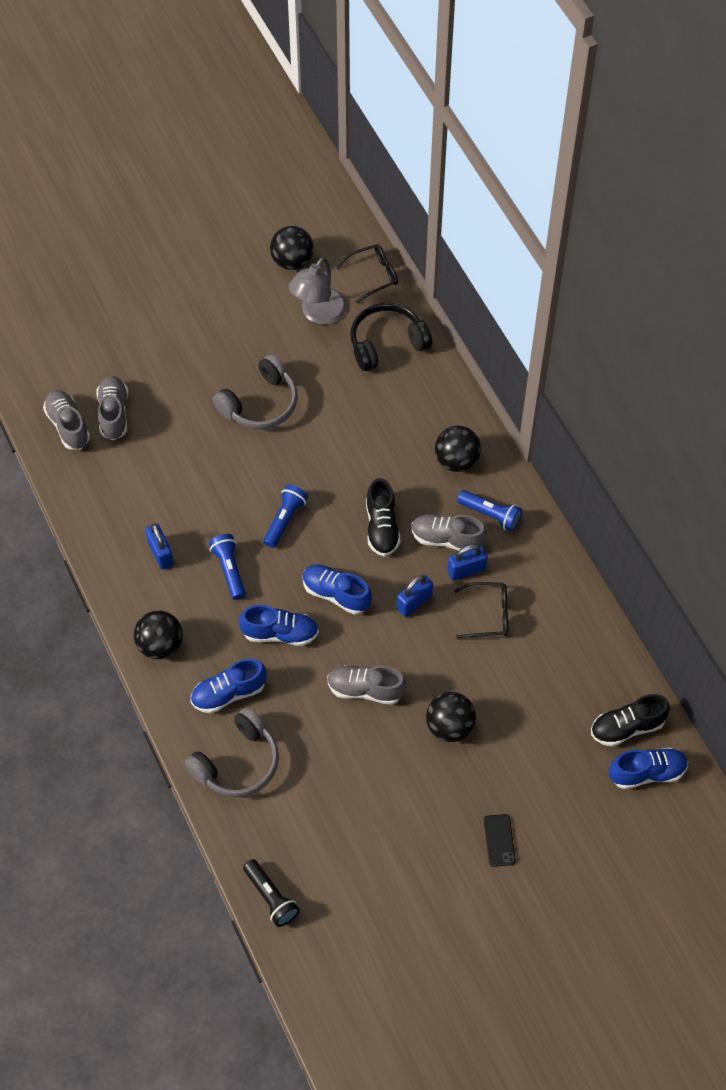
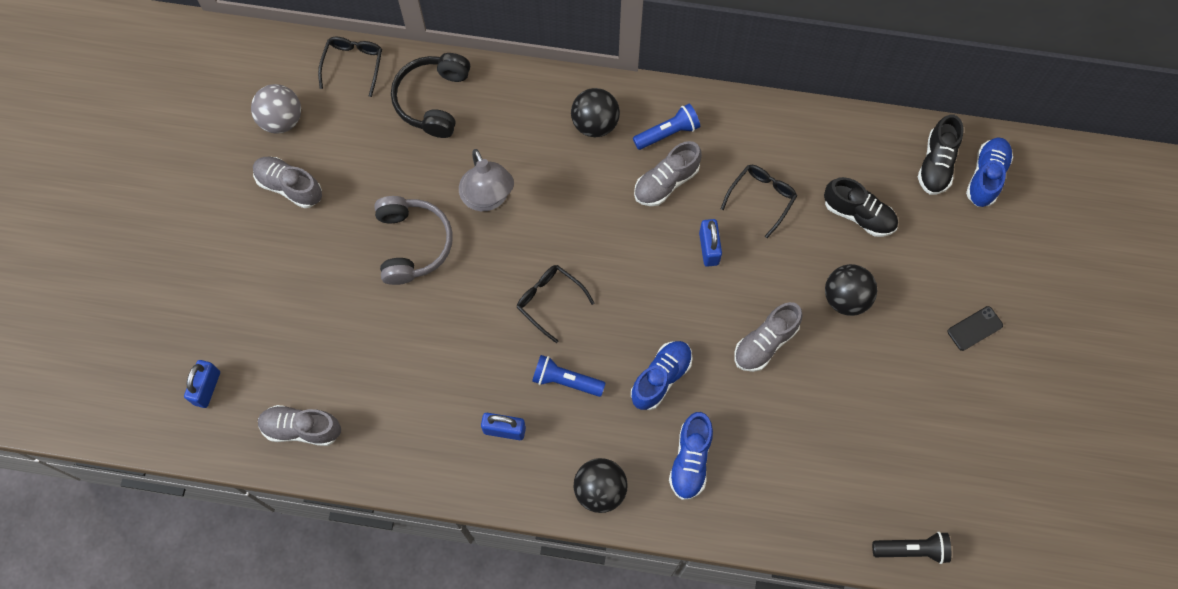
camera: 55 degrees left, 10 degrees up
grey shoe [96,376,128,440] -> grey shoe moved to [253,157,322,208]
grey headphones [185,707,279,798] -> none
blue flashlight [263,485,308,548] -> black glasses [517,265,595,343]
black ball [270,226,314,270] -> grey ball [251,84,301,133]
grey lamp [289,257,347,325] -> grey lamp moved to [459,149,514,211]
blue shoe [302,565,372,615] -> none
black shoe [366,478,400,557] -> black shoe moved to [824,177,898,237]
blue padlock [447,544,488,581] -> blue padlock moved to [184,360,220,408]
black phone [484,814,516,867] -> black phone turned 60 degrees counterclockwise [948,306,1003,351]

